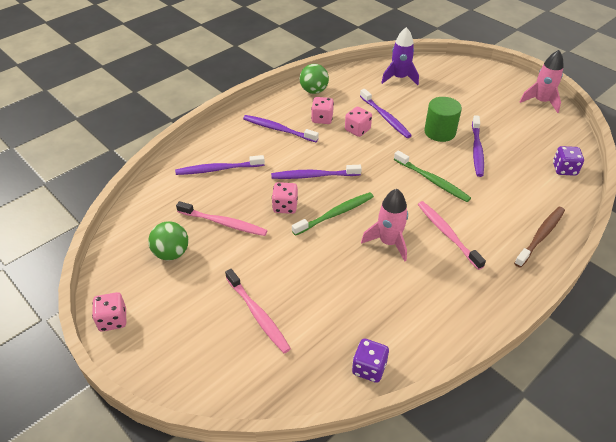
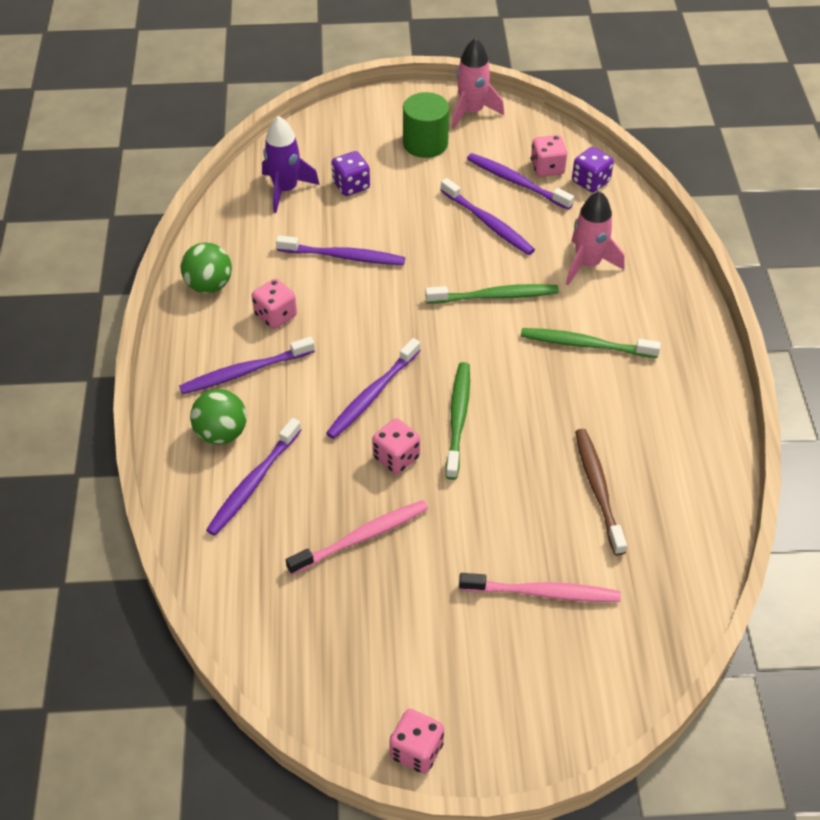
camera: 50 degrees left, 5 degrees up
green ball [148,221,189,261] -> green ball moved to [190,389,247,445]
pink dice [345,107,372,137] -> pink dice moved to [531,135,567,177]
purple dice [352,339,389,383] -> purple dice moved to [331,151,370,196]
pink rocket [361,189,408,261] -> pink rocket moved to [566,191,625,285]
pink toothbrush [418,201,486,270] -> green toothbrush [521,328,661,358]
green cylinder [424,97,462,142] -> green cylinder moved to [403,92,449,158]
brown toothbrush [514,207,565,268] -> brown toothbrush moved to [575,429,627,556]
none -> purple toothbrush [467,153,574,210]

